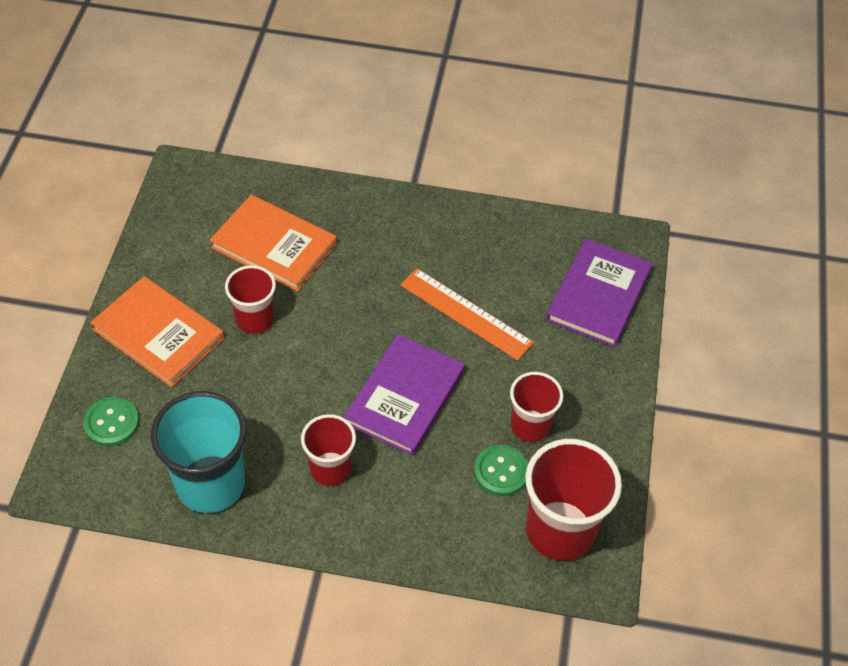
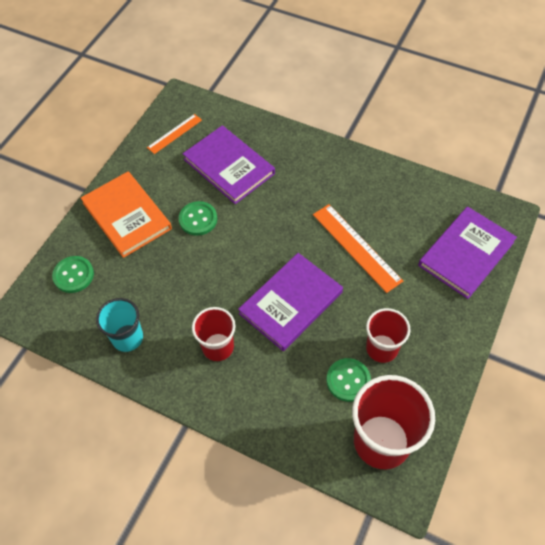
camera: 20 degrees right, 5 degrees up
turquoise cup [151,391,247,513] -> turquoise cup [96,298,143,352], size x0.60
orange book [210,195,337,292] -> purple book [183,125,275,204]
red cup [225,265,276,334] -> green button [179,201,217,236]
none -> orange ruler [147,114,202,154]

